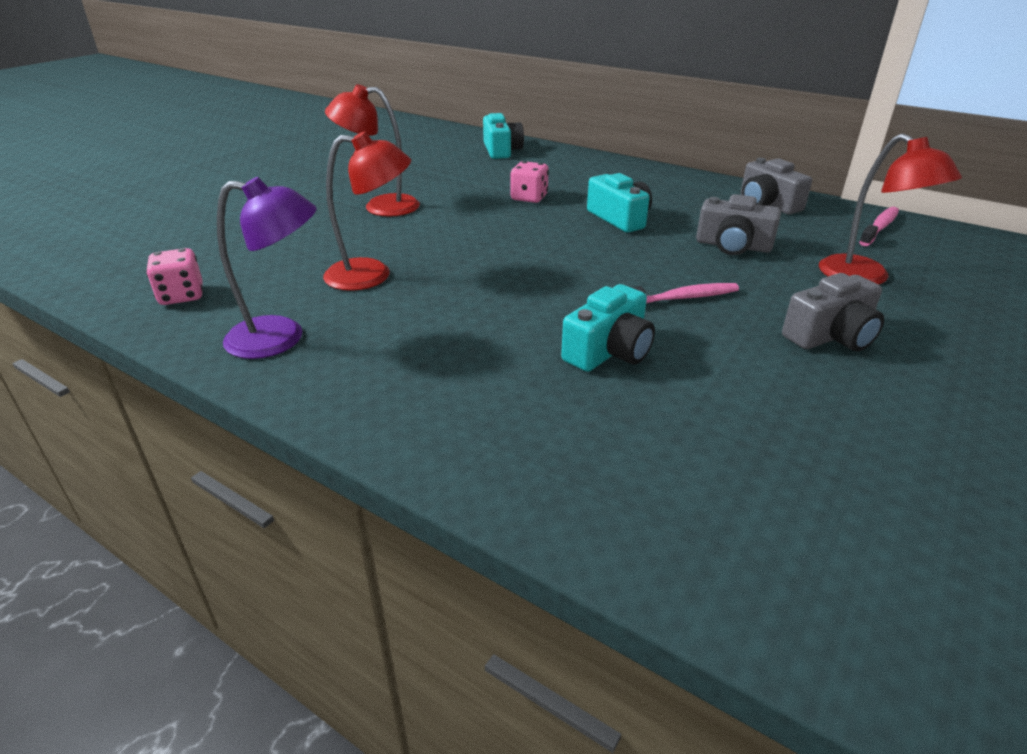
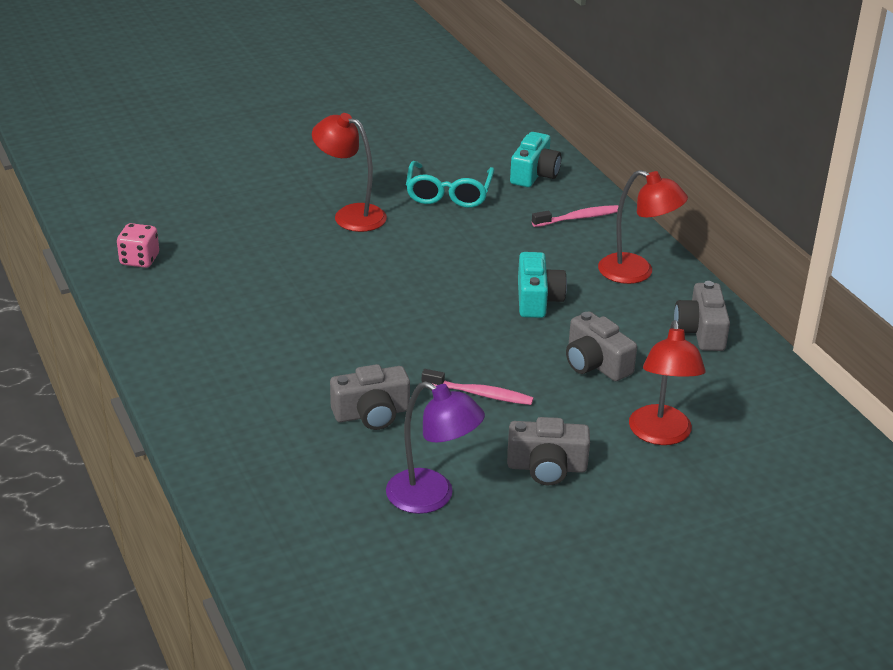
camera: 30 degrees right, 0 degrees up
purple lamp [217,177,317,359] -> purple lamp moved to [386,381,485,514]
red lamp [323,131,411,291] -> red lamp moved to [598,170,688,284]
pink dice [510,161,549,203] -> none
turquoise camera [561,284,655,372] -> grey camera [330,364,410,430]
pink toothbrush [859,207,899,246] -> pink toothbrush moved to [532,205,619,227]
none -> turquoise glasses [406,161,494,208]

